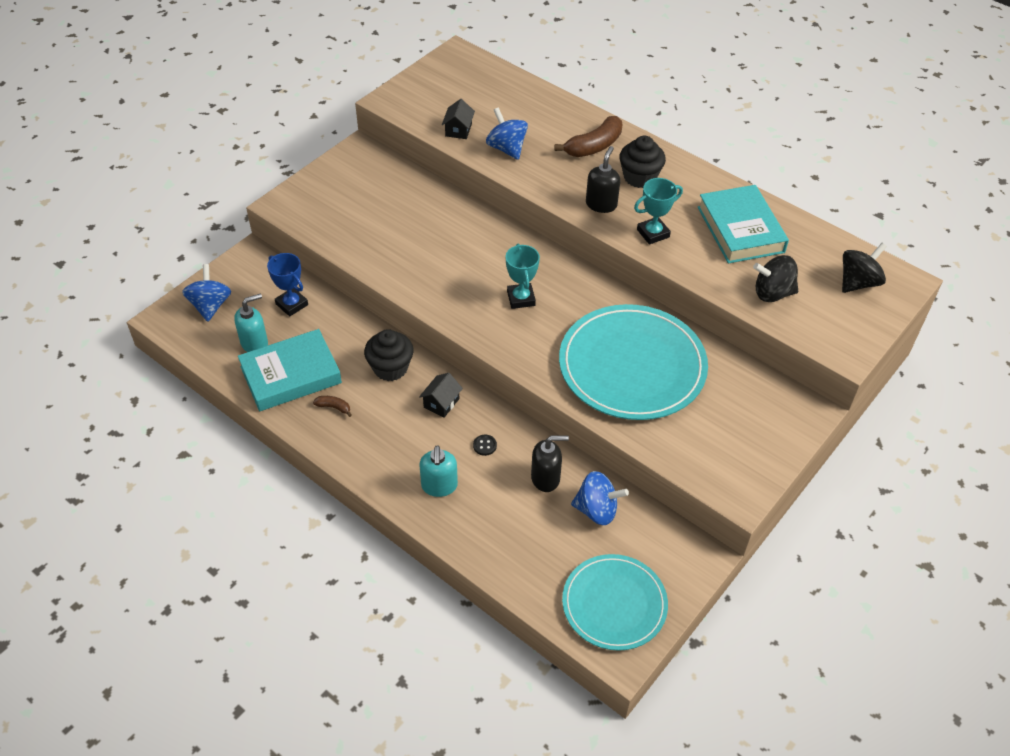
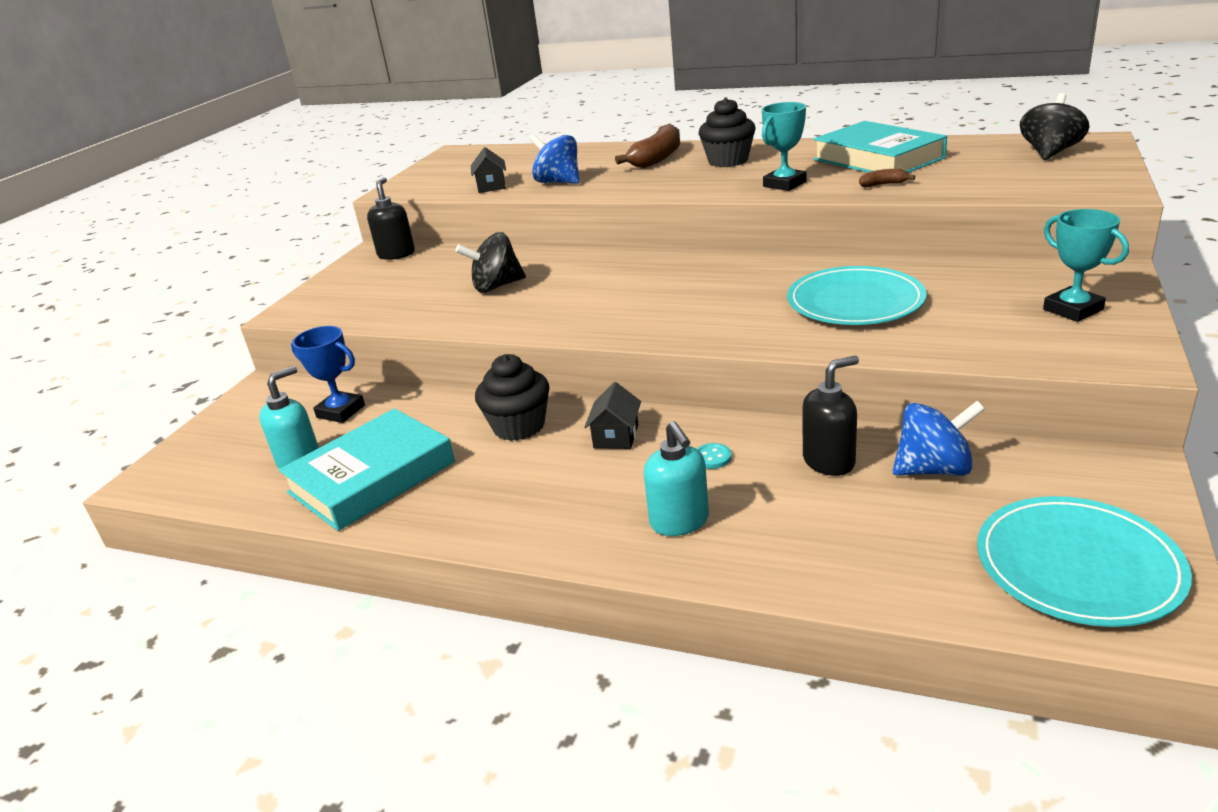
camera: 15 degrees left, 20 degrees down
blue spinning top [182,264,231,322] -> none
brown banana [313,396,352,417] -> brown banana moved to [859,169,915,187]
black button [473,435,497,456] -> turquoise button [697,443,731,469]
turquoise trophy [506,243,540,309] -> turquoise trophy moved to [1043,209,1129,322]
turquoise plate [559,304,708,420] -> turquoise plate [787,266,927,325], size x0.63
black soap dispenser [586,146,620,213] -> black soap dispenser moved to [367,177,415,260]
black spinning top [753,255,798,302] -> black spinning top moved to [455,232,526,293]

